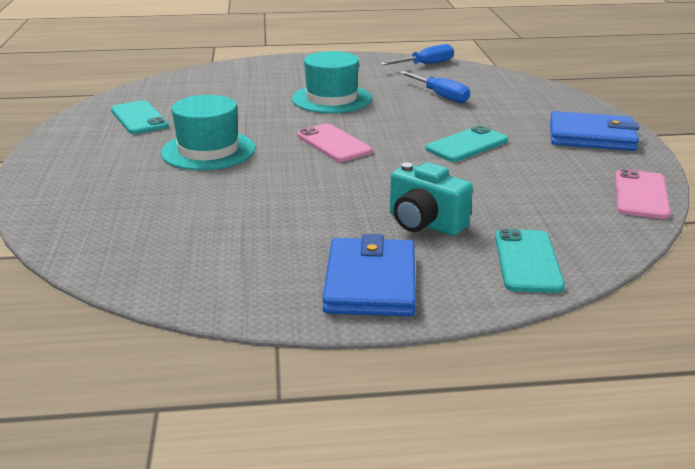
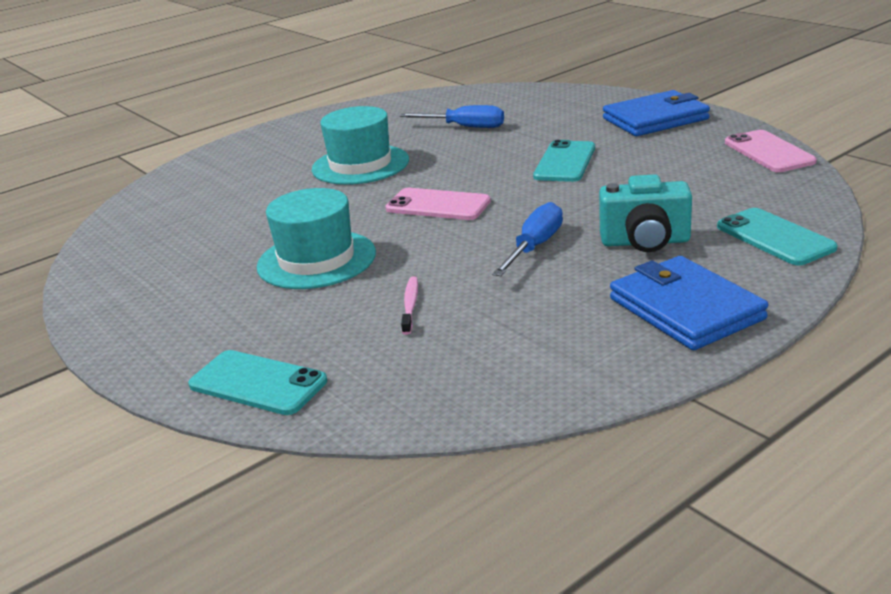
camera: 30 degrees left, 0 degrees up
turquoise phone [111,100,169,134] -> turquoise phone moved to [188,350,327,415]
blue screwdriver [380,44,454,65] -> blue screwdriver moved to [492,202,563,276]
none -> pink toothbrush [401,276,418,335]

